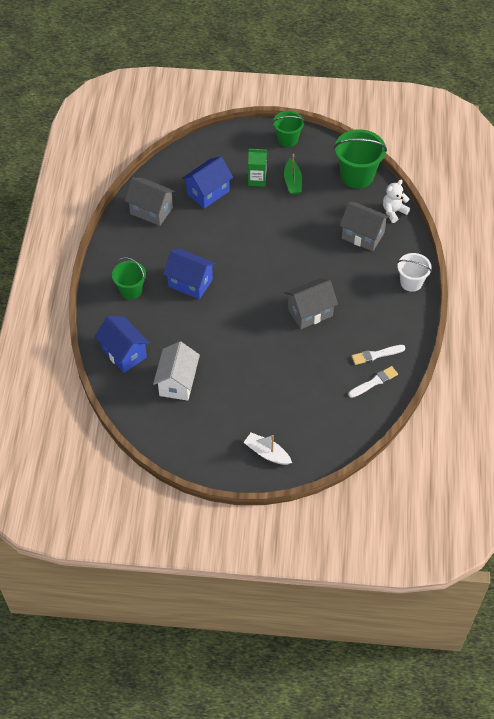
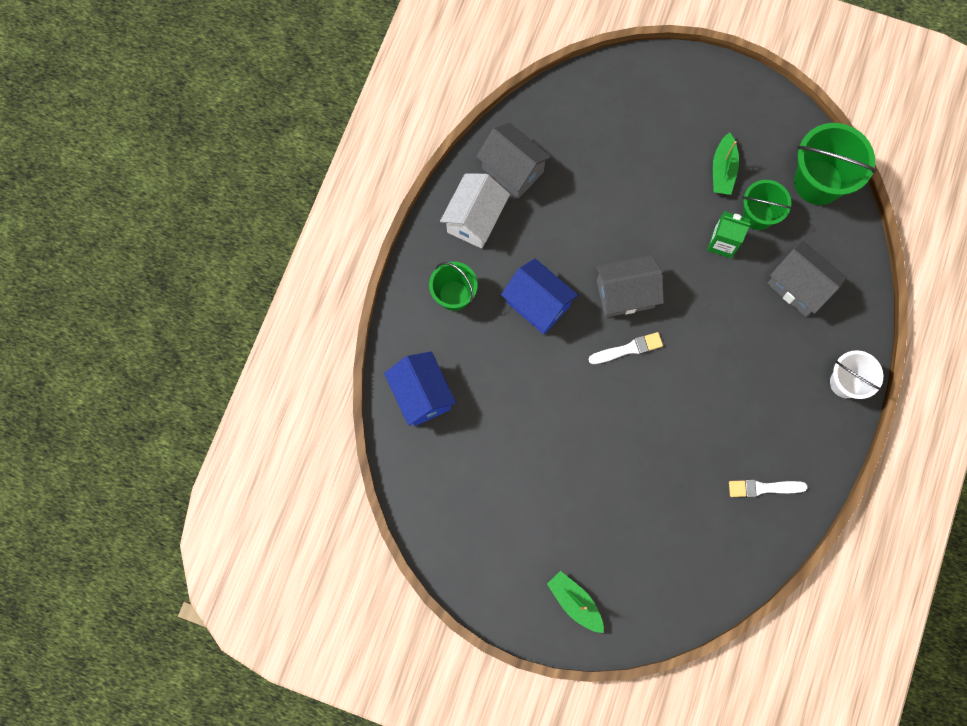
camera: 15 degrees right, 20 degrees up
white house [153,341,200,401] -> white house moved to [440,173,510,248]
blue house [182,156,233,209] -> none
white boat [243,433,292,465] -> green boat [547,571,604,633]
green carton [248,149,267,187] -> green carton moved to [707,211,750,258]
green bucket [272,111,305,147] -> green bucket moved to [743,180,792,230]
grey house [285,278,338,329] -> grey house moved to [596,255,664,317]
white brush [348,366,398,398] -> white brush moved to [588,332,663,364]
white teddy bear [383,179,410,223] -> none

